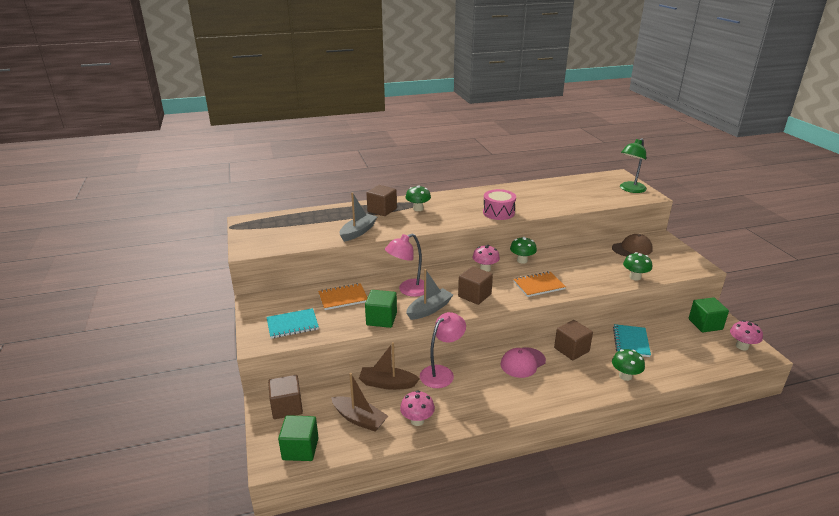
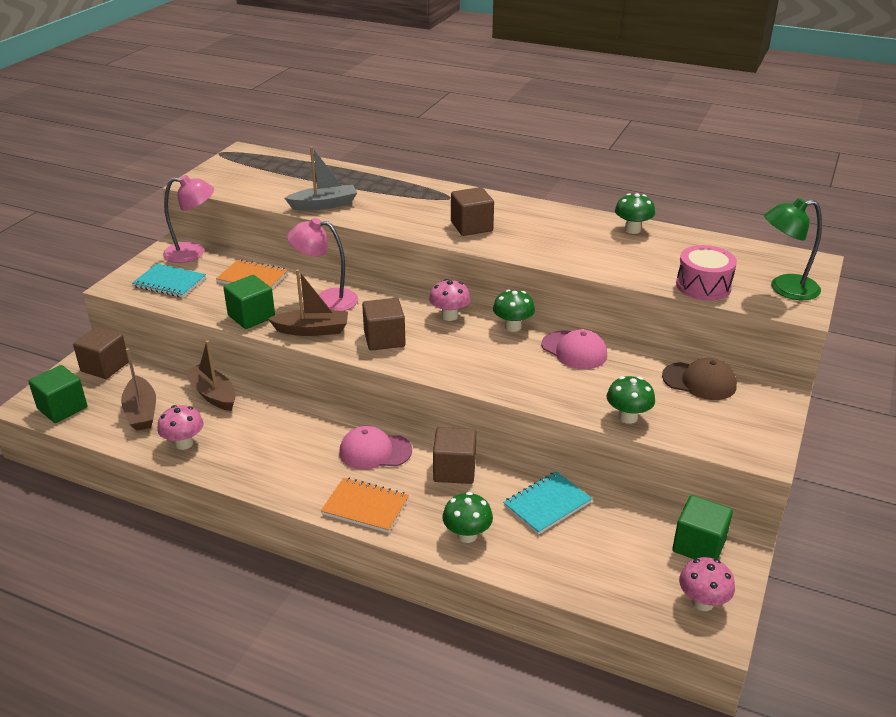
camera: 40 degrees right, 5 degrees up
brown cube [367,185,397,216] -> brown cube moved to [451,187,494,236]
green mushroom [406,185,431,211] -> green mushroom moved to [615,193,655,234]
grey boat [406,269,454,320] -> brown boat [268,269,348,336]
pink lamp [420,312,466,388] -> pink lamp moved to [163,175,214,263]
pink drum [483,189,516,220] -> pink drum moved to [676,245,737,300]
orange notebook [513,271,566,297] -> orange notebook moved to [321,477,409,533]
none -> pink cap [542,329,607,369]

